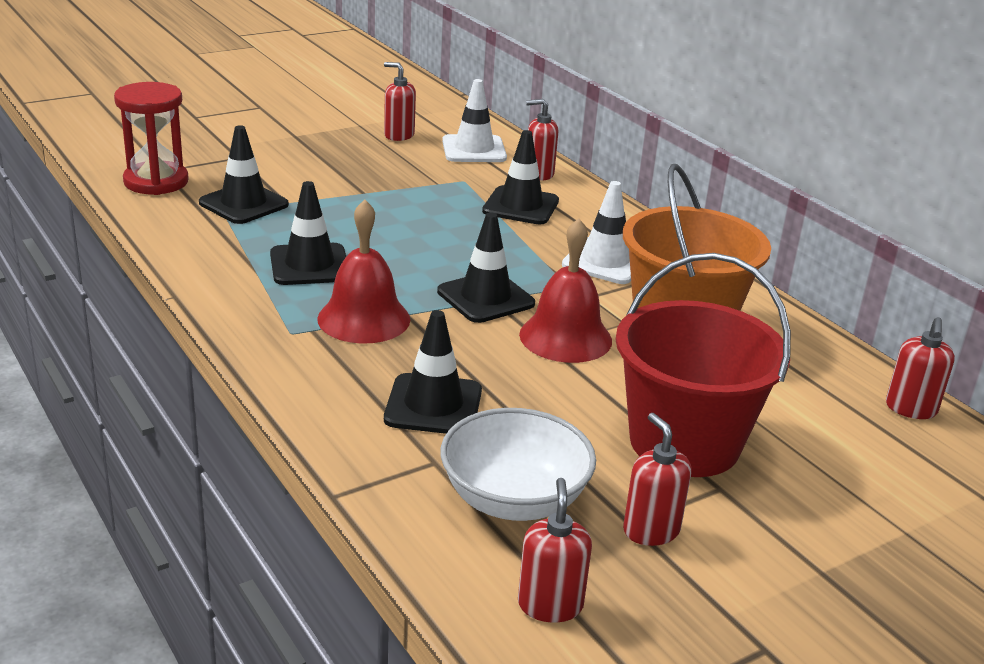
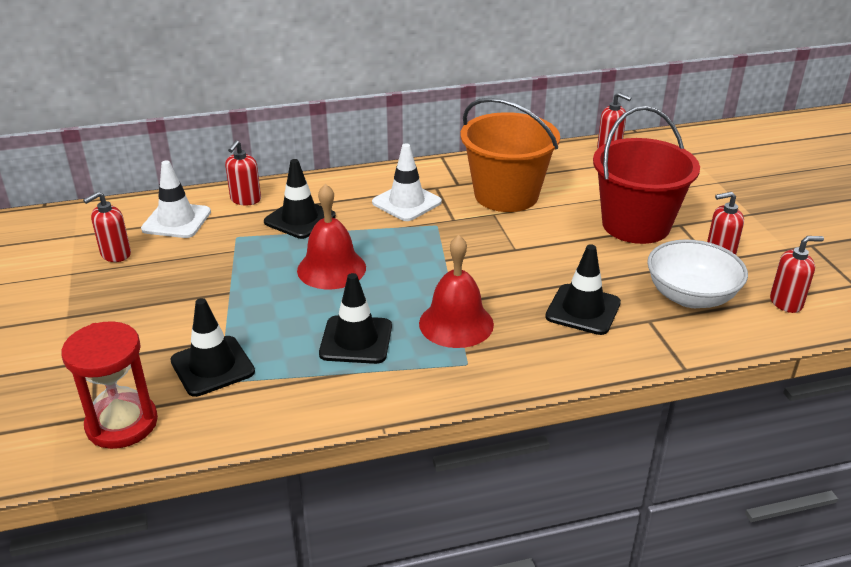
camera: 70 degrees left, 5 degrees up
black traffic cone [437,212,535,323] -> none
red soap dispenser [518,478,592,623] -> red soap dispenser turned 150 degrees clockwise [770,236,824,313]
red bell [519,218,612,363] -> red bell moved to [297,184,366,289]

